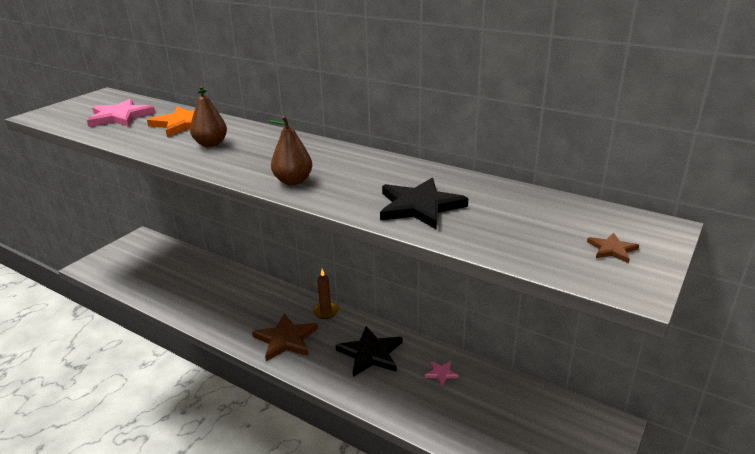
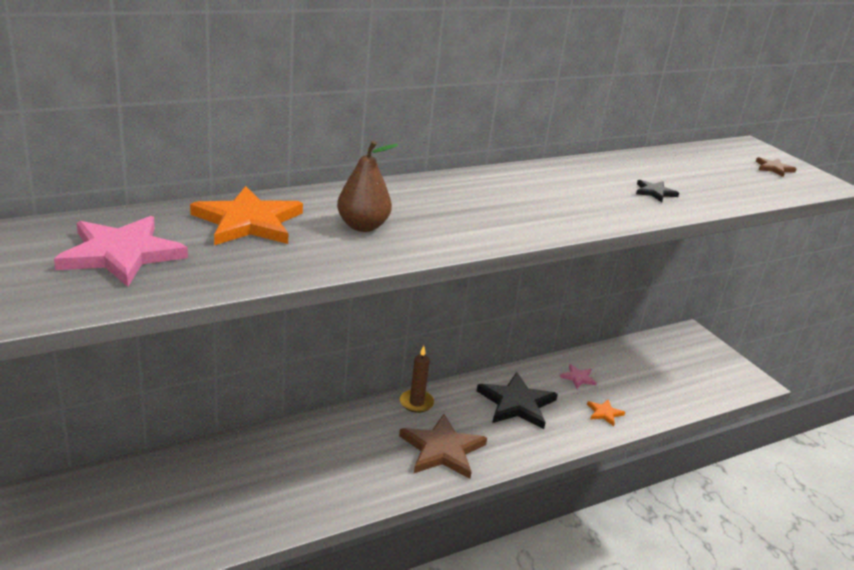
camera: 65 degrees left, 0 degrees up
brown pear [268,116,312,185] -> none
black star [380,178,468,230] -> black star [636,180,679,202], size x0.47
none -> orange star [587,399,625,426]

